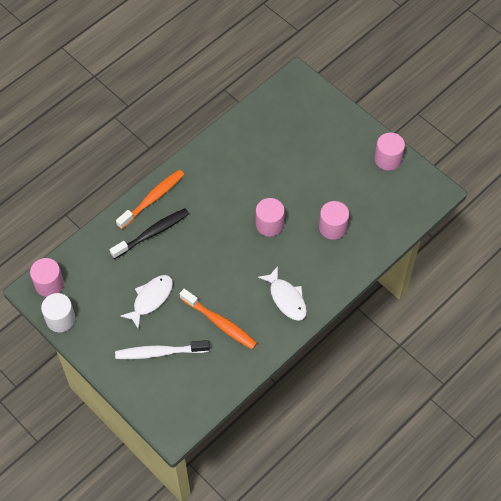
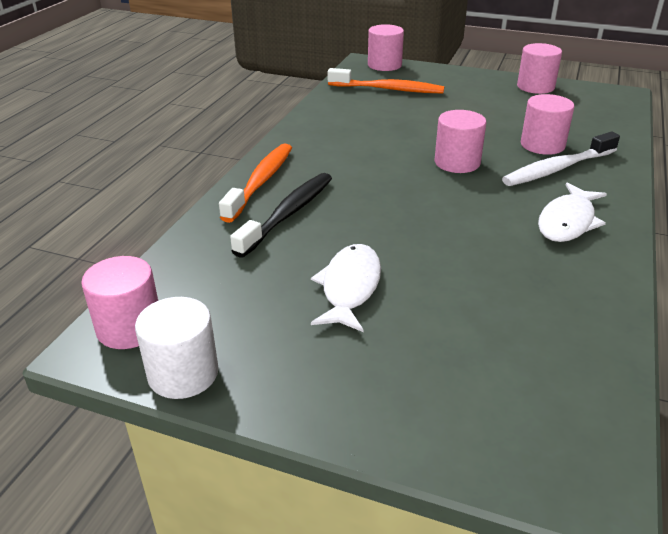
camera: 25 degrees left, 25 degrees down
white toothbrush [115,340,210,359] -> white toothbrush moved to [502,132,620,186]
orange toothbrush [180,289,257,350] -> orange toothbrush moved to [328,68,444,93]
white fish [258,266,307,321] -> white fish turned 90 degrees clockwise [538,183,607,242]
none -> pink cylinder [368,24,404,71]

